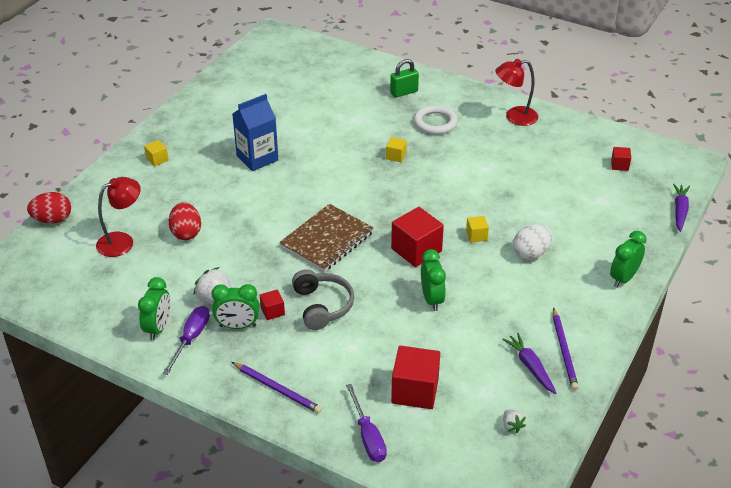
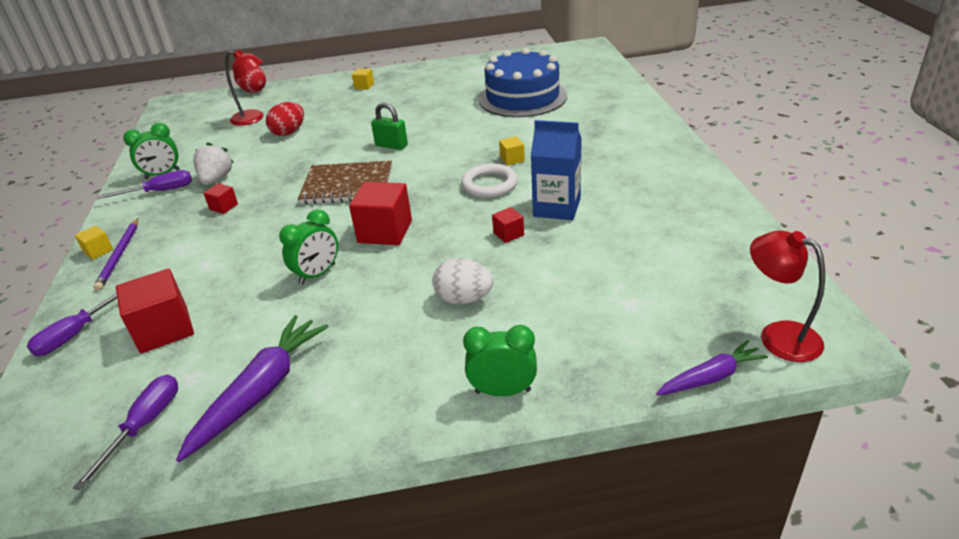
camera: 55 degrees right, 5 degrees down
green clock [211,284,259,329] -> none
blue carton [232,94,278,171] -> blue carton moved to [531,120,582,220]
grey headphones [292,269,354,330] -> none
green padlock [390,59,419,98] -> green padlock moved to [371,102,408,150]
white ring [414,105,458,134] -> white ring moved to [461,163,518,198]
yellow cube [466,216,489,242] -> yellow cube moved to [75,225,113,260]
red lamp [495,59,538,126] -> red lamp moved to [750,230,825,362]
purple carrot [502,333,557,394] -> purple carrot [176,315,329,462], size x1.65
white strawberry [503,409,526,433] -> purple screwdriver [73,374,178,490]
purple pencil [553,308,579,390] -> none
red cube [611,147,631,171] -> red cube moved to [492,207,524,243]
none -> blue cake [479,48,567,117]

